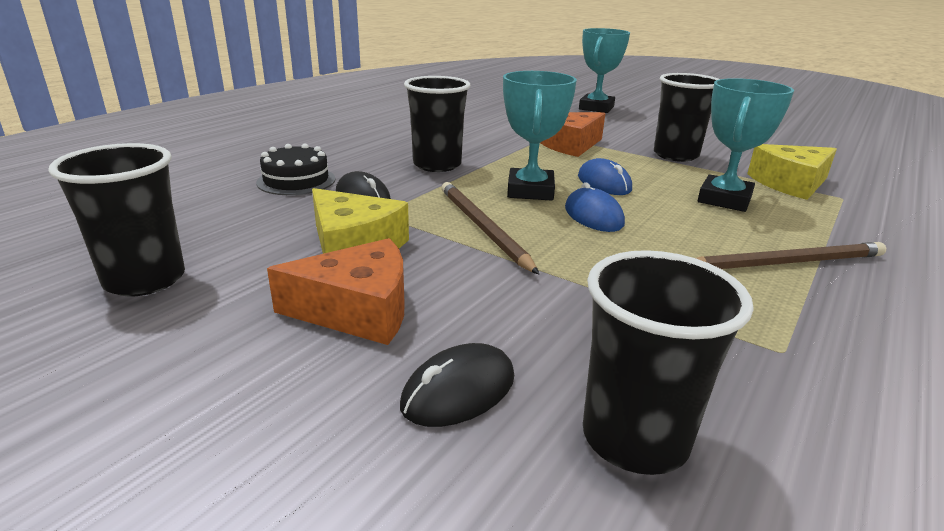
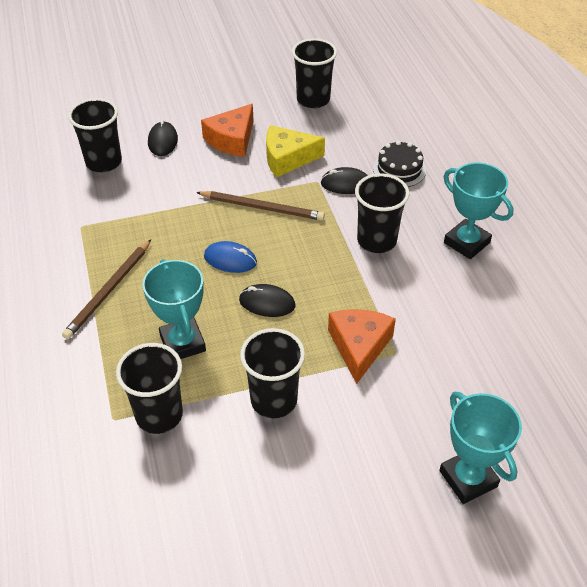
camera: 130 degrees right, 20 degrees up
turquoise trophy [503,71,577,201] -> turquoise trophy moved to [444,163,513,259]
blue mouse [578,158,632,195] -> black mouse [239,284,295,317]
yellow cheese [747,144,837,200] -> black cup [116,343,183,434]

